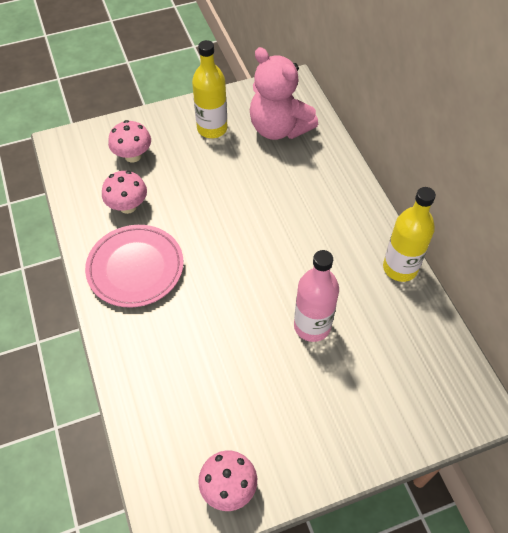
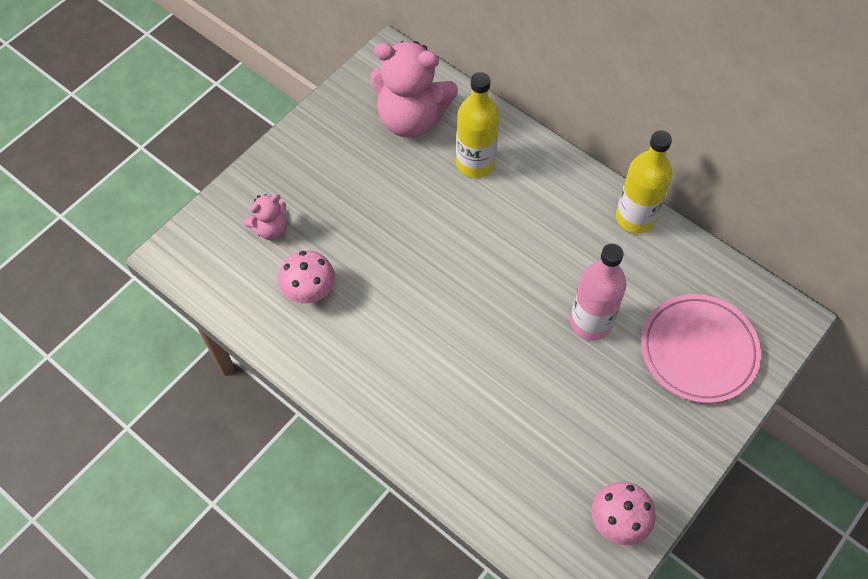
camera: 30 degrees left, 5 degrees up
pink plate [85,225,184,308] -> pink plate moved to [641,294,761,403]
pink mushroom [108,120,151,163] -> pink teddy bear [244,194,287,240]
yellow bottle [192,40,227,138] -> yellow bottle moved to [456,72,499,178]

